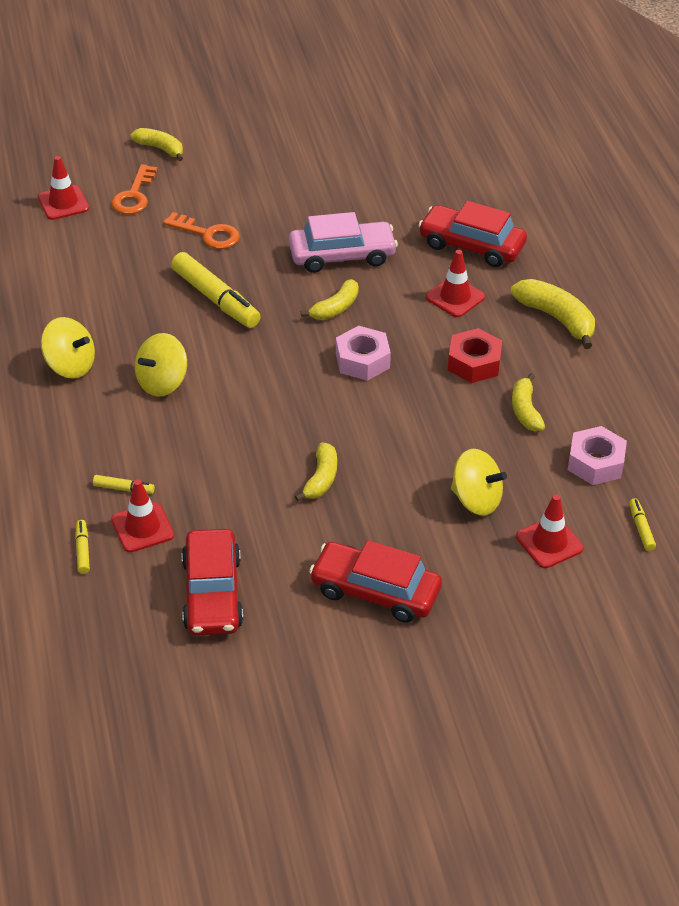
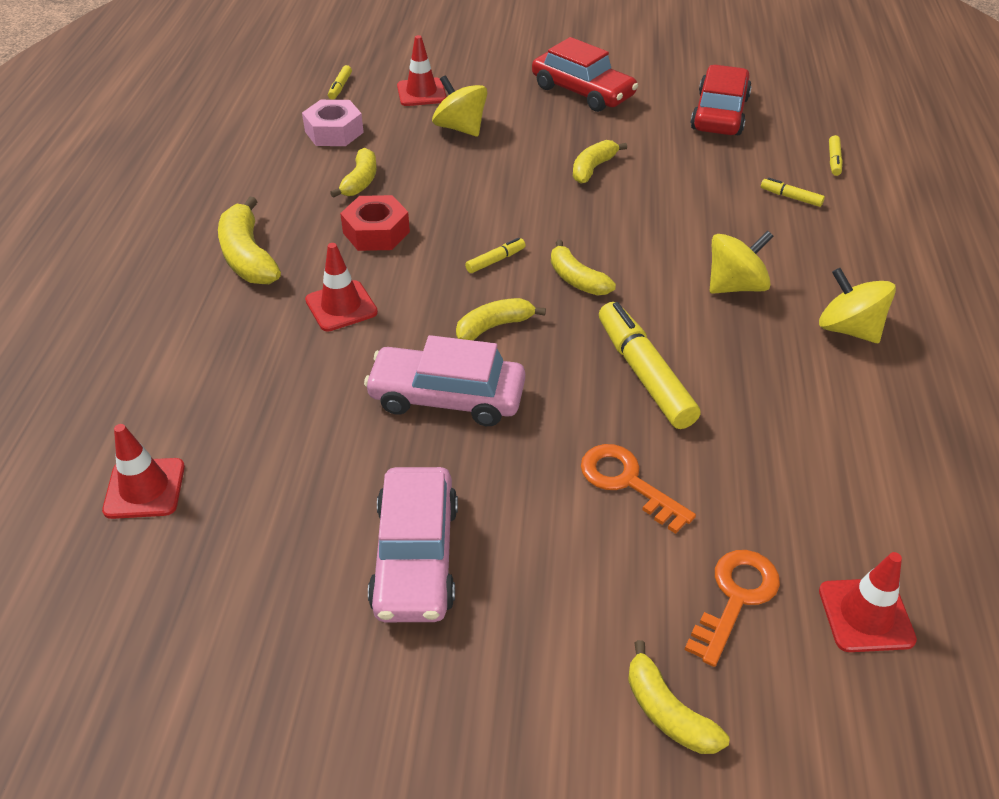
camera: 160 degrees left, 0 degrees up
red traffic cone [111,479,174,552] -> red traffic cone moved to [102,424,185,519]
pink nut [336,326,391,381] -> yellow marker [465,238,526,273]
red car [418,201,527,267] -> none
none -> pink car [368,467,458,622]
none -> yellow banana [551,240,616,295]

